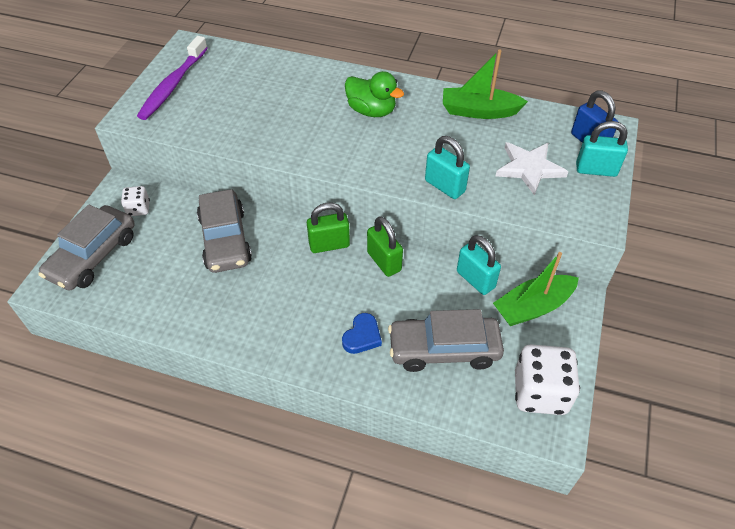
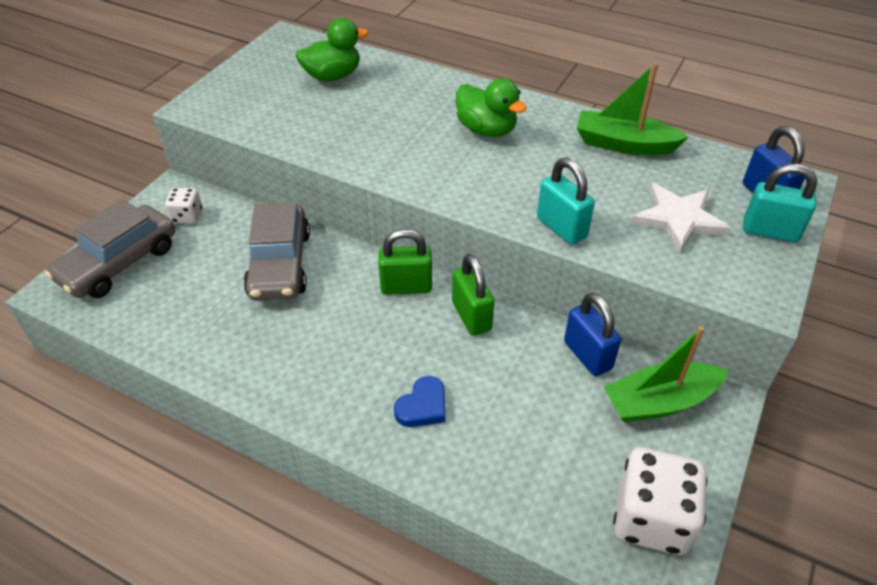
camera: 10 degrees right, 5 degrees down
purple toothbrush [137,36,208,120] -> none
grey car [388,309,504,372] -> none
turquoise padlock [457,235,501,295] -> blue padlock [564,293,621,376]
none -> green duck [296,18,369,81]

